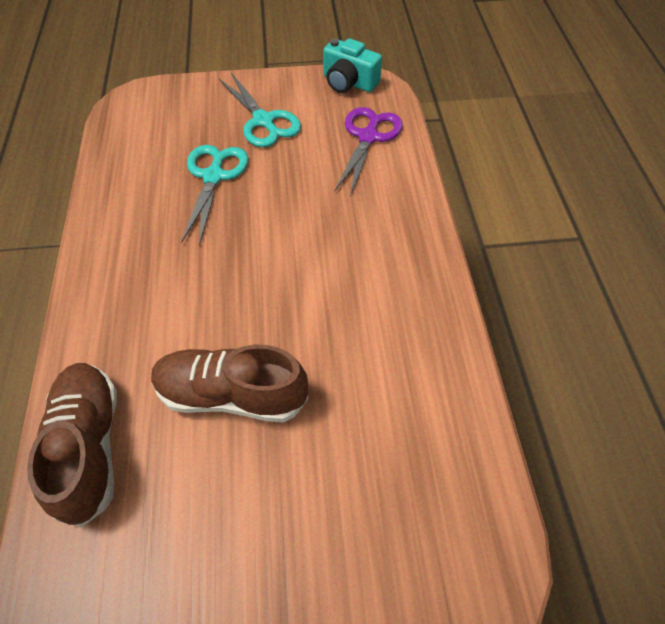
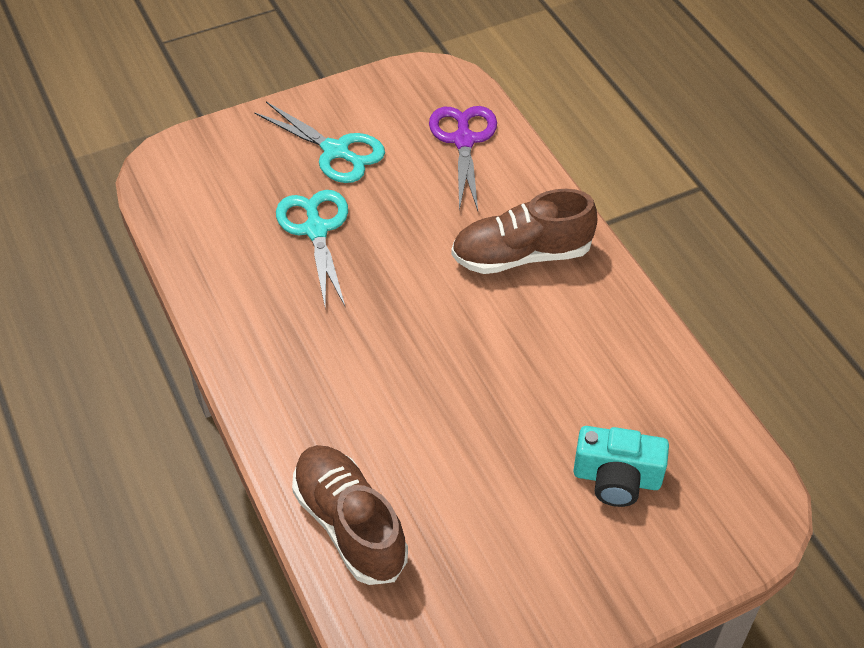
camera: 20 degrees left, 5 degrees down
brown shoe [151,344,308,422] -> brown shoe moved to [451,189,597,274]
turquoise camera [323,39,382,93] -> turquoise camera moved to [573,426,669,507]

